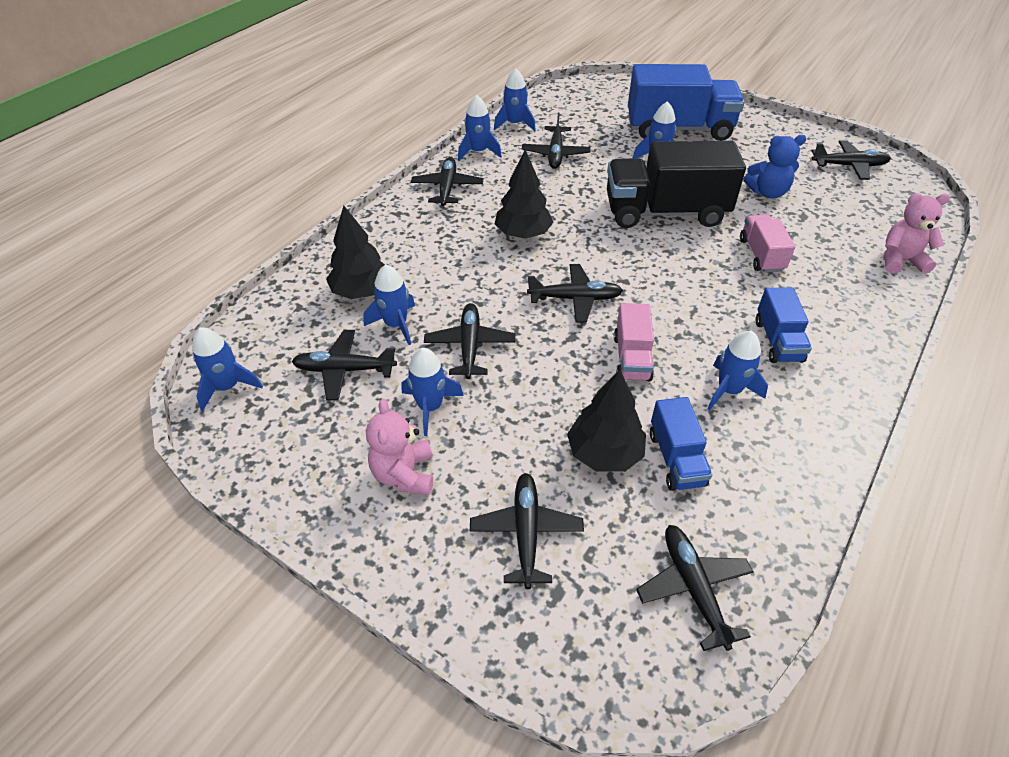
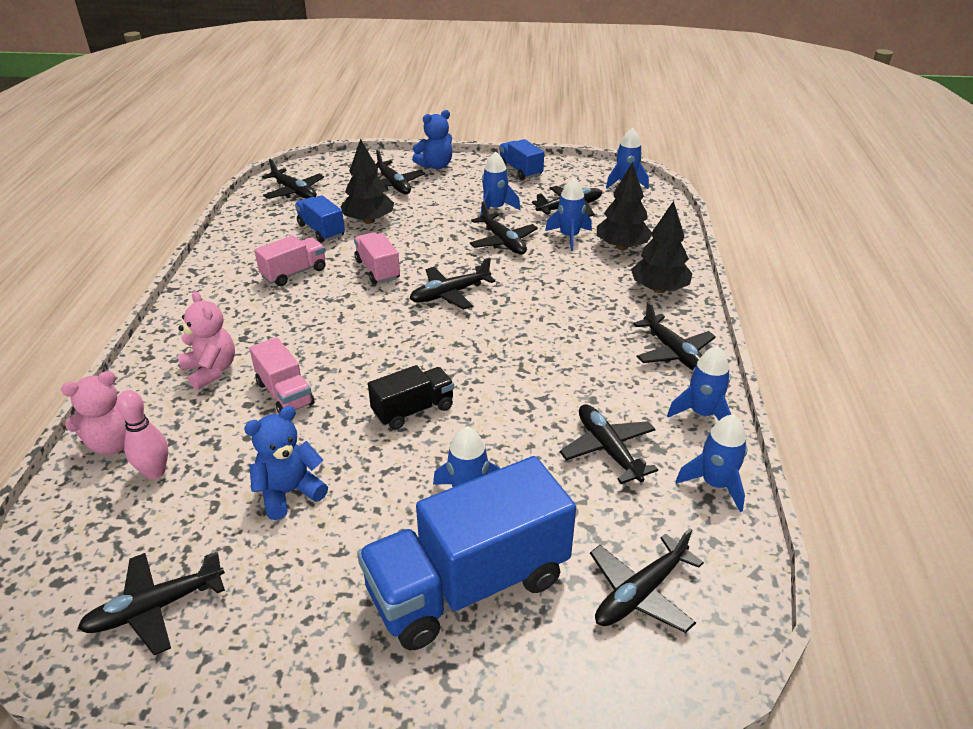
camera: 150 degrees right, 10 degrees down
pink teddy bear [366,399,433,495] -> pink teddy bear moved to [178,291,235,390]
black tree [495,150,553,239] -> black tree moved to [631,201,692,293]
black truck [607,141,746,228] -> black truck [368,365,454,430], size x0.51
blue rocket [707,330,768,410] -> pink truck [254,235,326,286]
blue truck [756,287,812,363] -> blue truck moved to [499,139,544,180]
none -> pink bowling pin [116,390,168,479]
none -> blue teddy bear [412,110,452,169]
none -> black plane [590,528,704,633]

